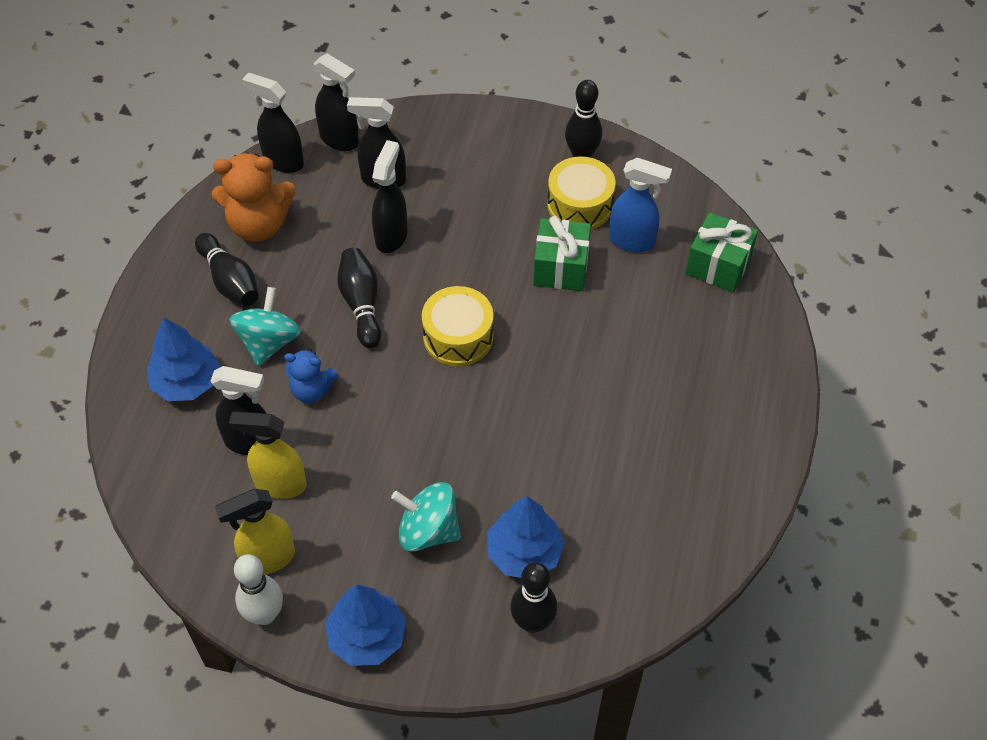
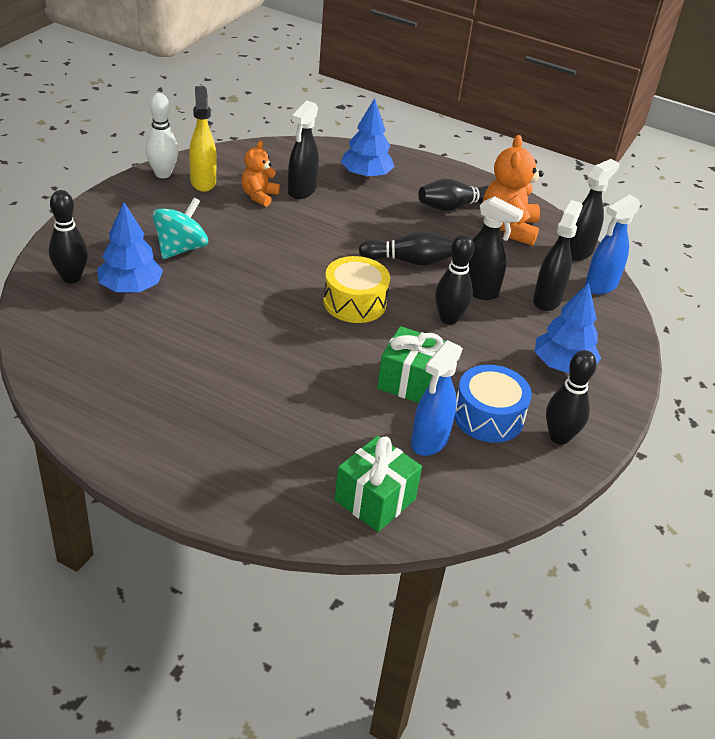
camera: 100 degrees right, 15 degrees down
turquoise spinning top [229,287,301,366] -> none
yellow spray bottle [229,411,307,499] -> orange teddy bear [241,141,280,207]
blue teddy bear [284,349,338,403] -> none
black spray bottle [314,53,359,151] -> blue spray bottle [585,194,641,295]
blue tree [325,585,406,666] -> blue tree moved to [535,282,601,374]
yellow drum [547,156,616,230] -> blue drum [454,364,532,443]
none -> black bowling pin [435,234,474,325]

